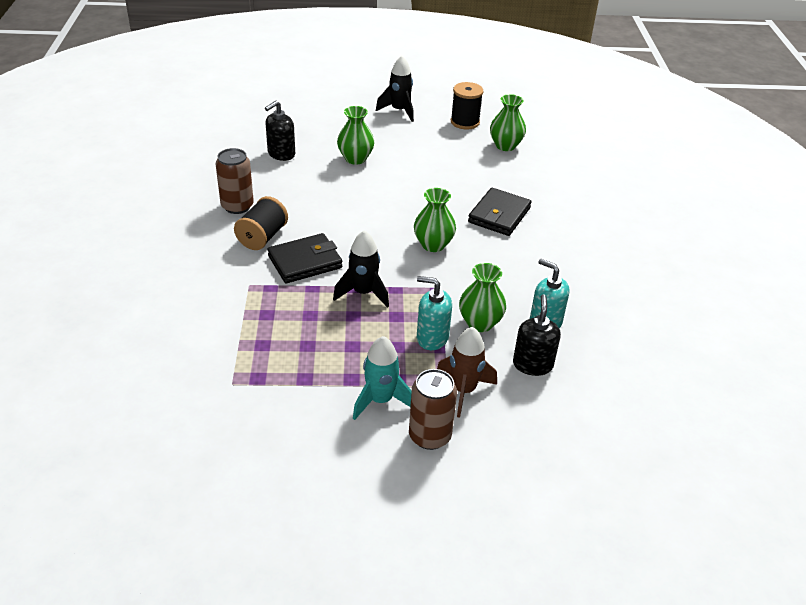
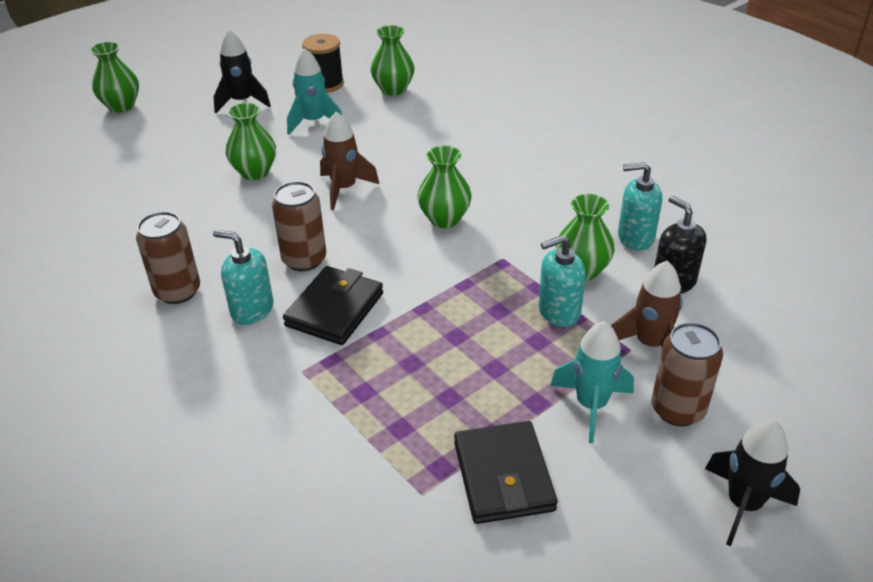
camera: 35 degrees left, 0 degrees up
black spool [234,196,288,250] -> turquoise soap dispenser [213,230,273,325]
black soap dispenser [265,101,295,161] -> none
black rocket [333,230,389,308] -> black rocket moved to [705,420,800,546]
black wallet [468,188,532,236] -> black wallet moved to [454,421,557,524]
none -> green vase [90,41,139,113]
none -> brown can [272,181,326,271]
none -> turquoise rocket [287,48,342,135]
none -> brown rocket [320,111,379,210]

